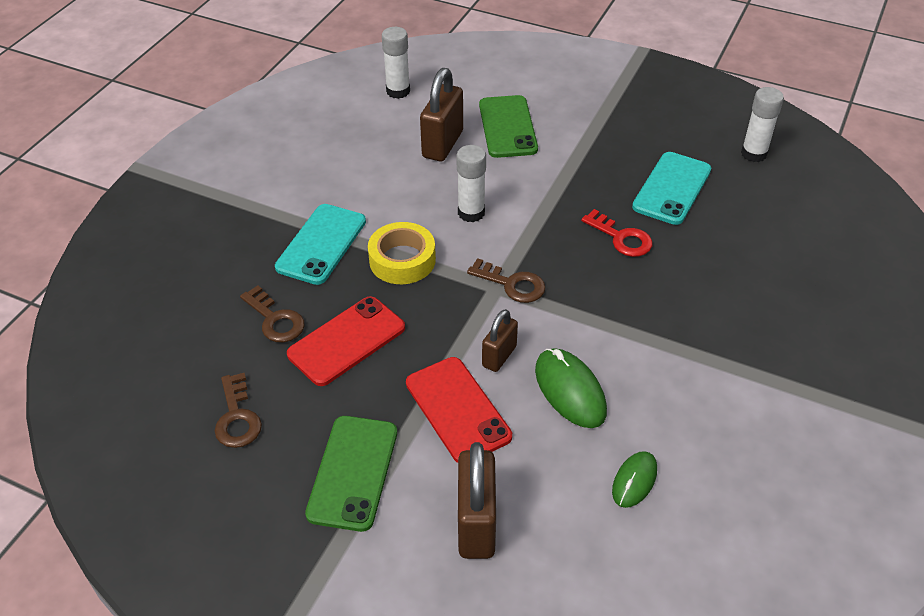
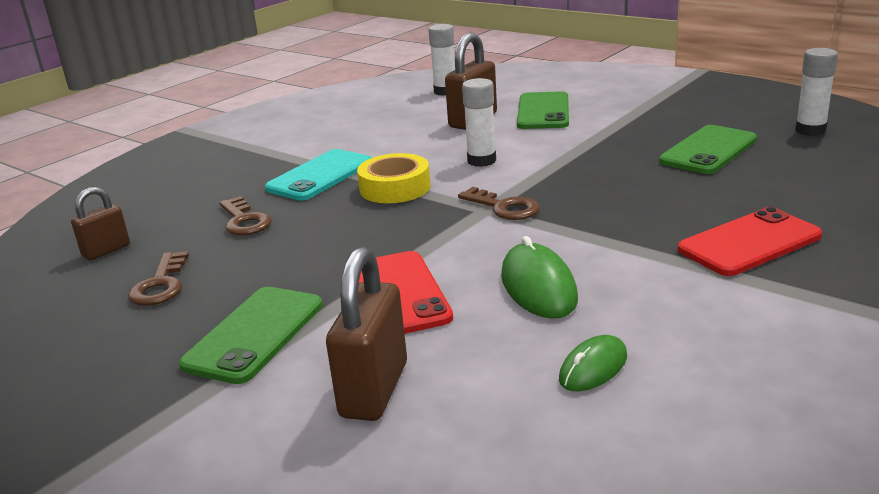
camera: 15 degrees right, 20 degrees down
red phone [287,296,405,386] -> red phone moved to [678,207,822,276]
brown padlock [482,309,518,372] -> brown padlock moved to [71,187,130,260]
red key [581,209,652,257] -> none
turquoise phone [632,152,711,225] -> green phone [659,125,757,174]

